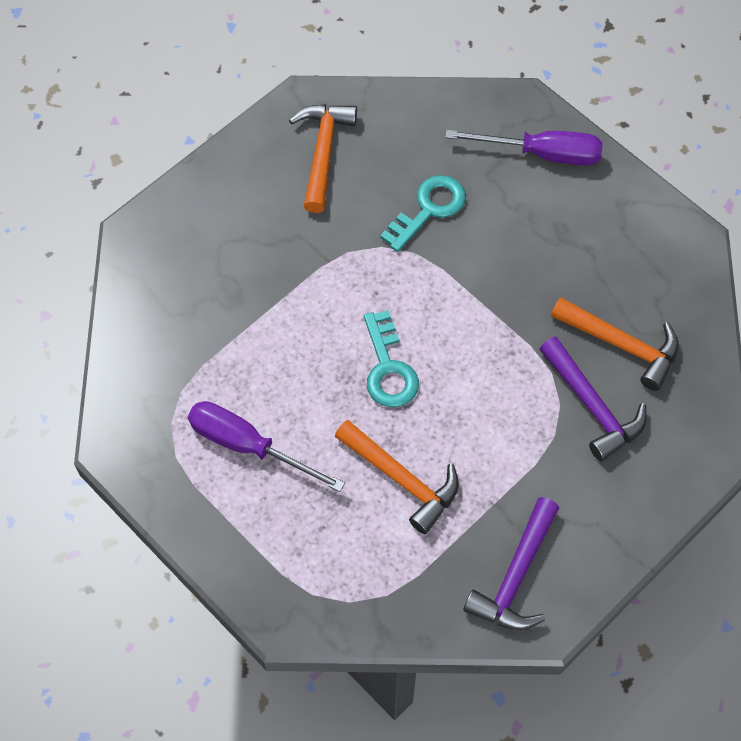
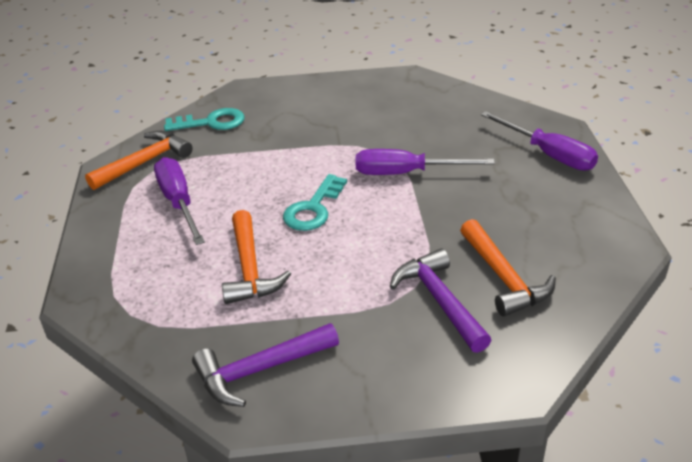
camera: 40 degrees right, 25 degrees down
orange hammer [289,105,357,213] -> orange hammer moved to [85,130,193,190]
turquoise key [380,175,466,252] -> turquoise key moved to [164,108,245,131]
purple hammer [540,337,647,461] -> purple hammer turned 150 degrees clockwise [390,249,491,353]
none -> purple screwdriver [356,149,495,175]

